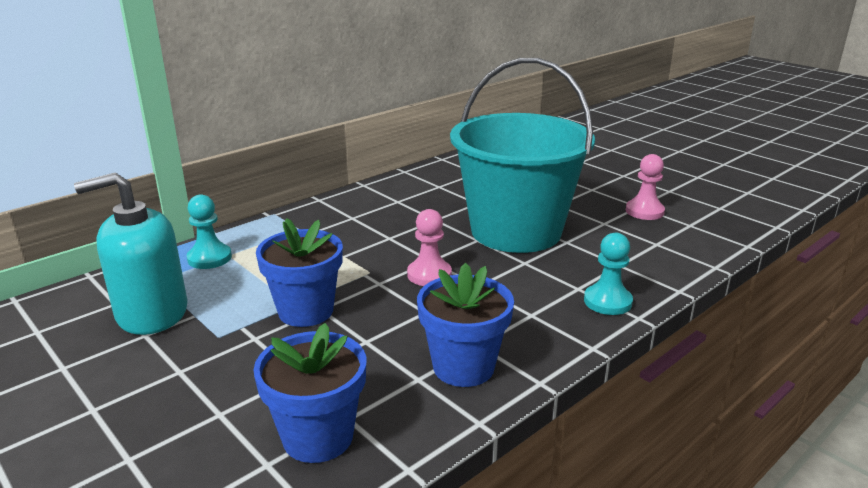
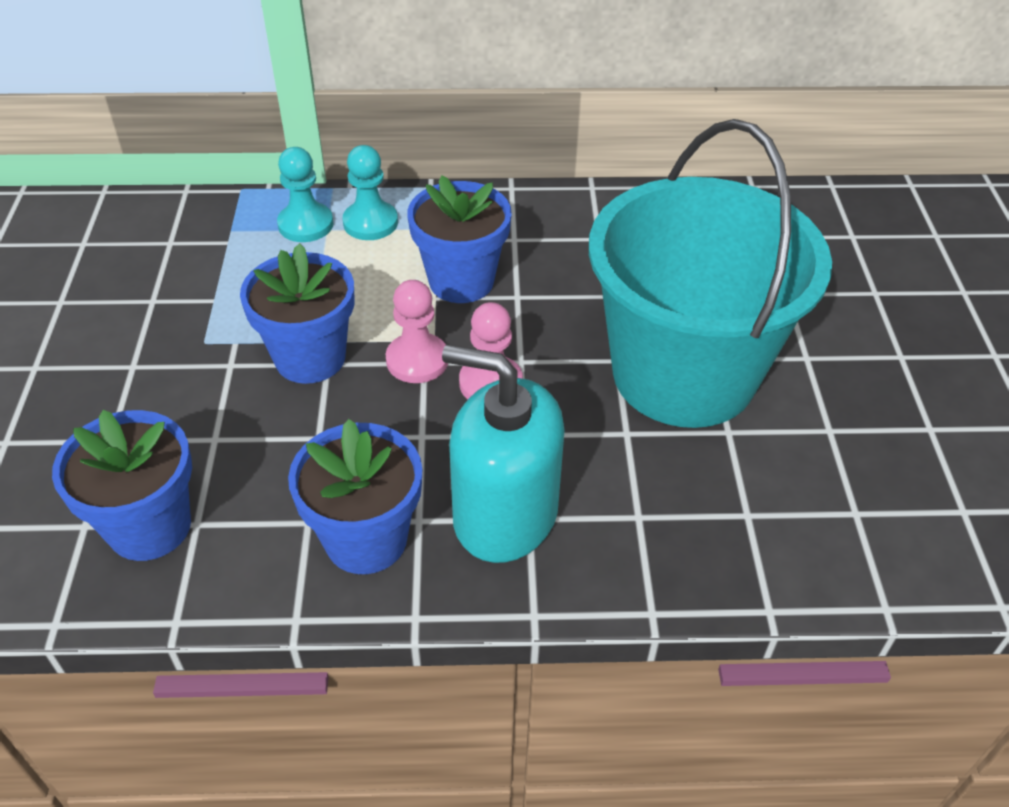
camera: 40 degrees right, 20 degrees up
turquoise soap dispenser [74,172,187,335] -> turquoise soap dispenser moved to [442,344,565,563]
turquoise pawn [584,233,633,315] -> turquoise pawn moved to [342,145,398,240]
pink pawn [626,154,665,220] -> pink pawn moved to [386,280,448,383]
none -> blue flower pot [407,175,512,303]

